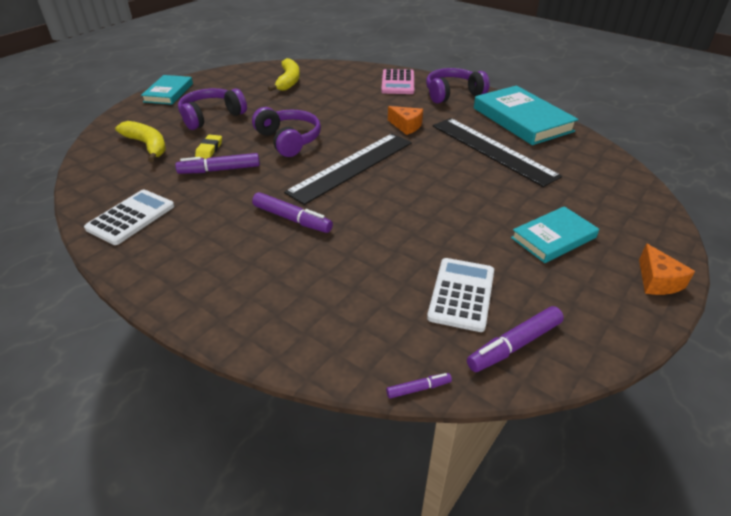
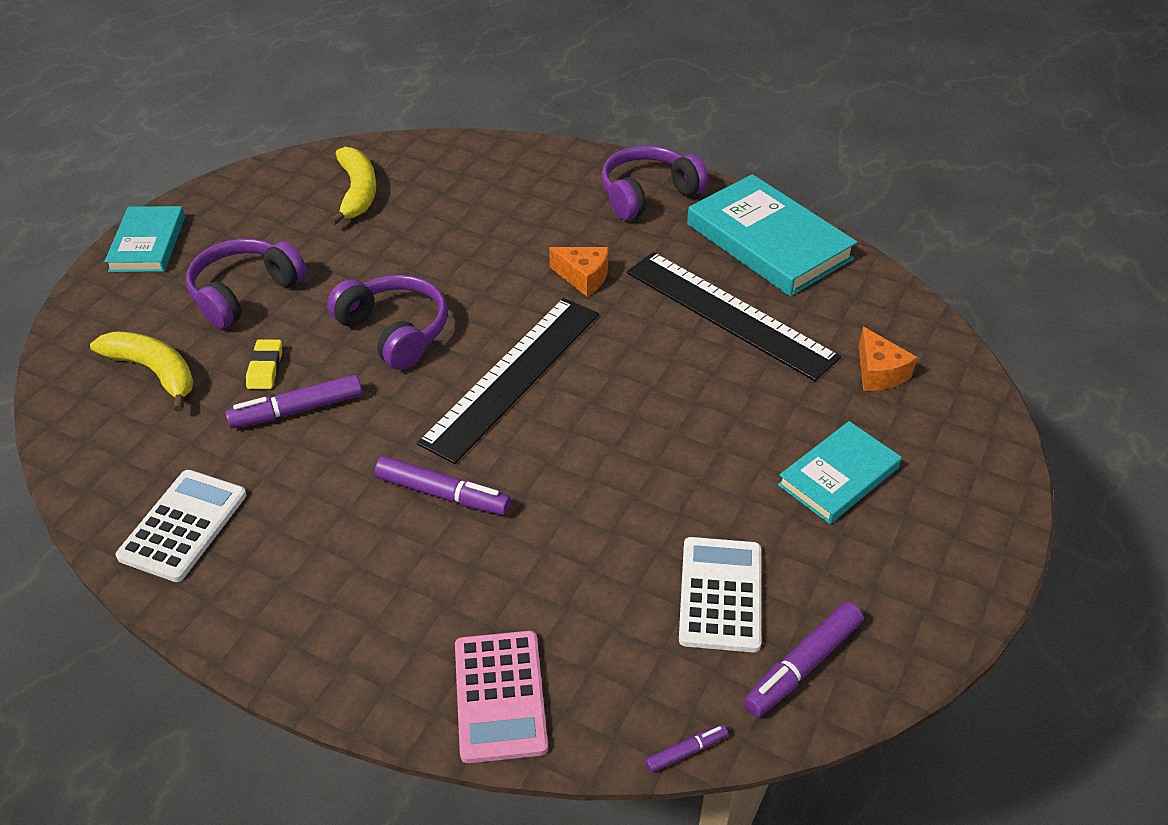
camera: 10 degrees left, 5 degrees up
pink calculator [381,69,414,94] -> pink calculator moved to [455,631,548,763]
orange cheese [639,243,695,295] -> orange cheese moved to [859,327,917,391]

